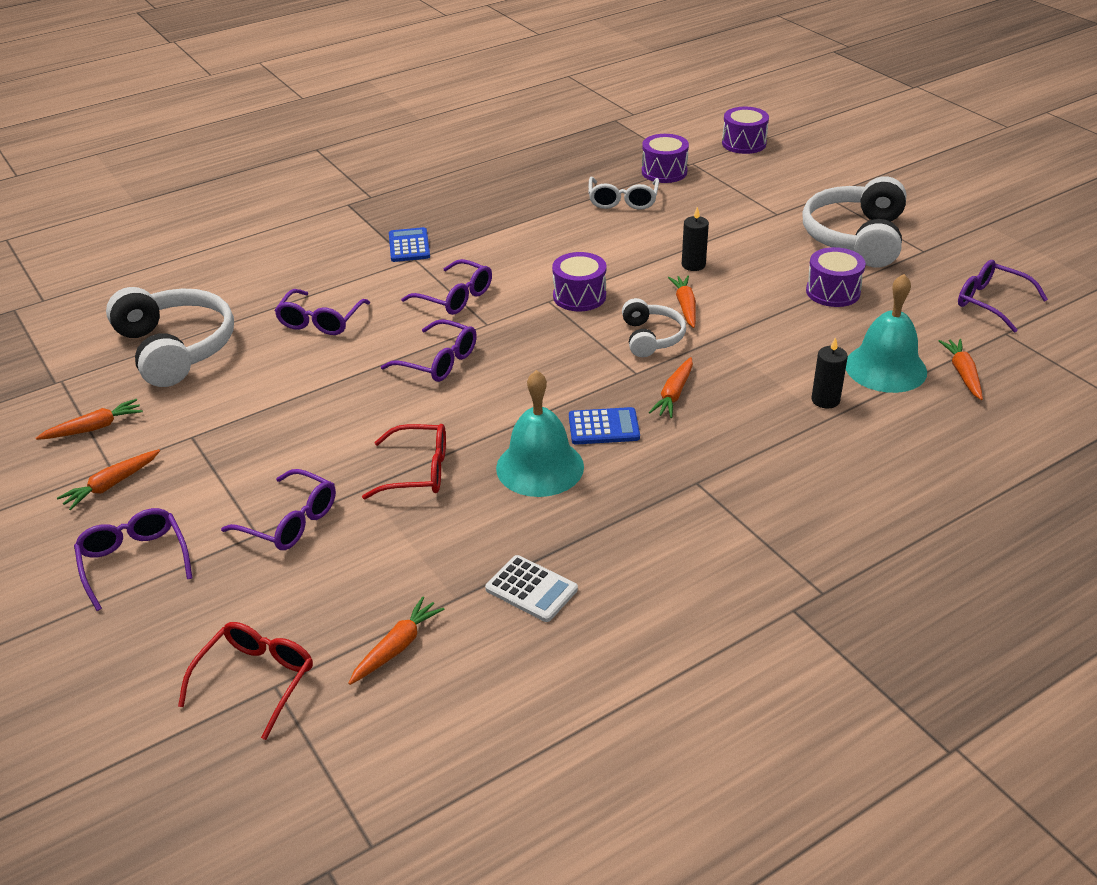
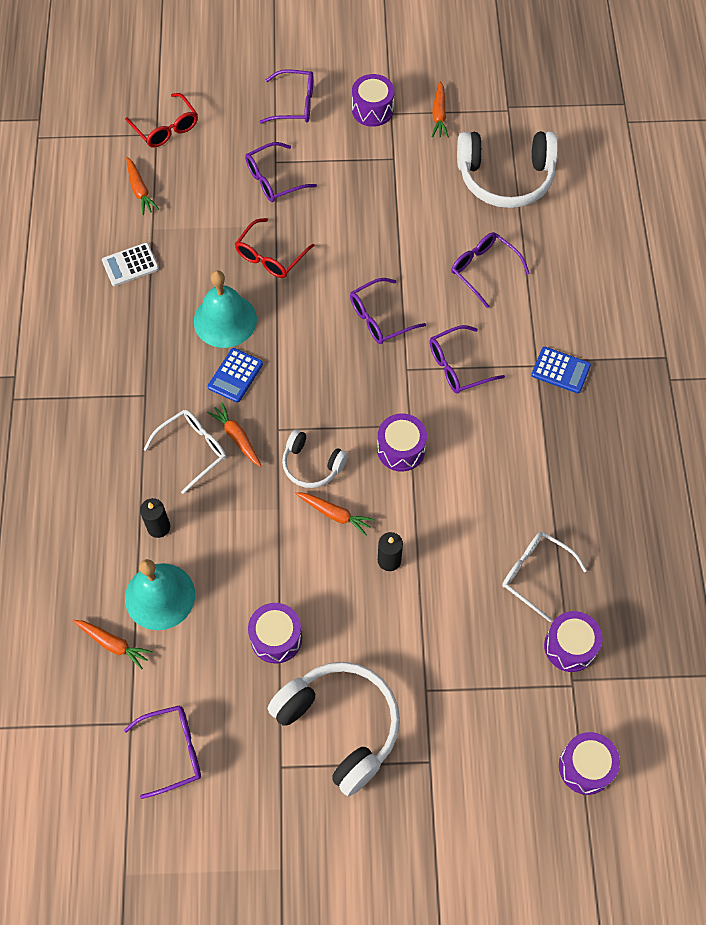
camera: 120 degrees right, 25 degrees up
orange carrot [57,449,160,510] -> purple drum [352,74,395,127]
none -> white glasses [144,410,226,494]

